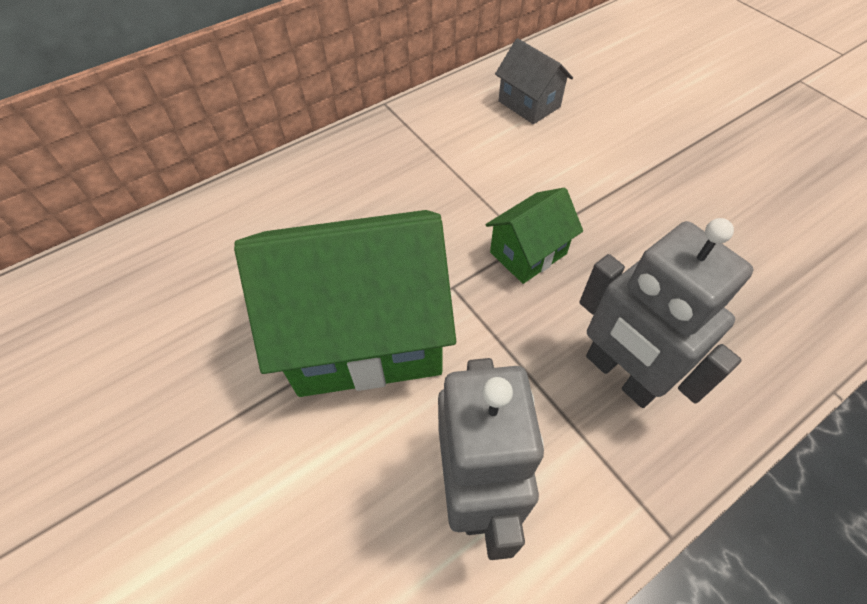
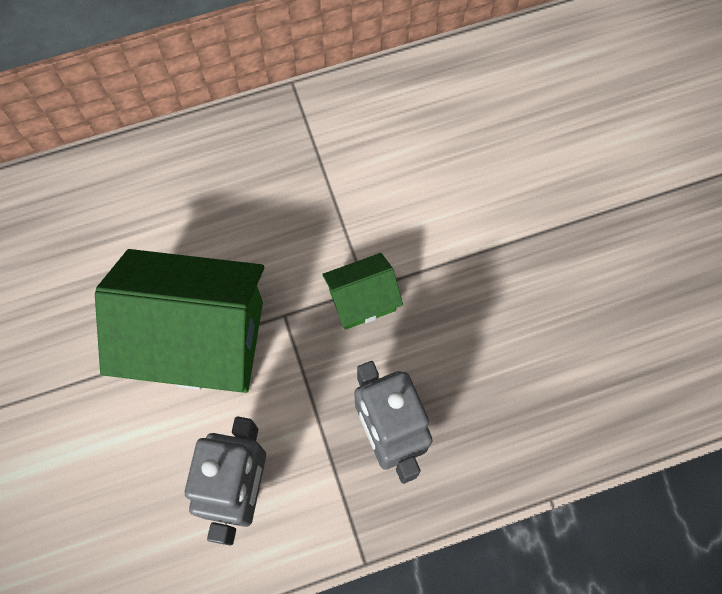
camera: 15 degrees right, 15 degrees up
grey house [495,38,573,124] -> none

